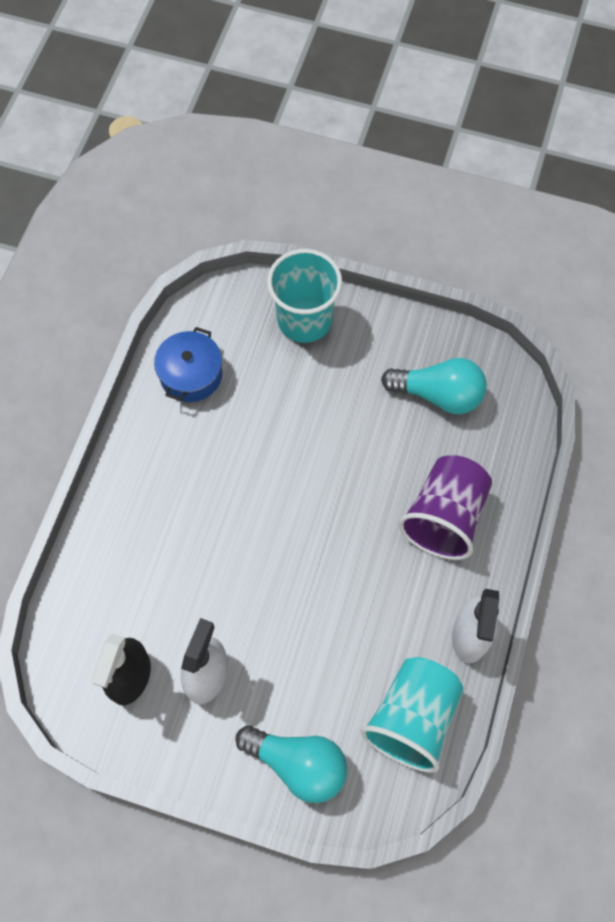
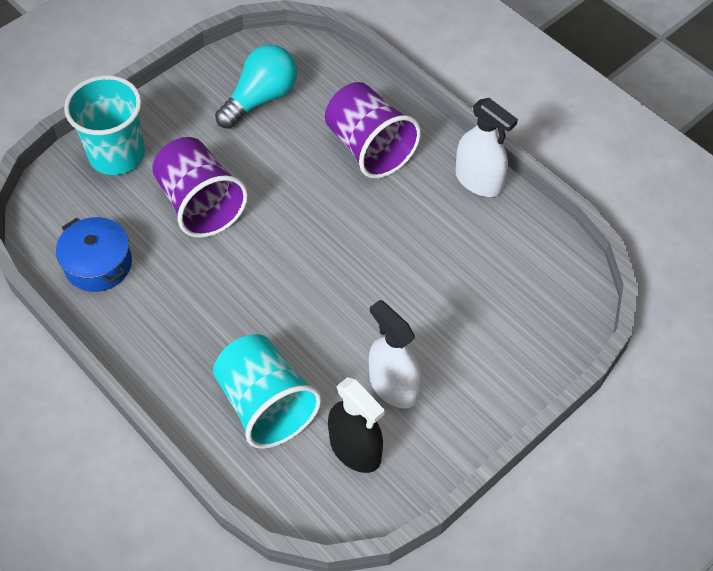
camera: 60 degrees left, 10 degrees down
turquoise light bulb [235,725,347,803] -> none
turquoise cup [360,657,464,773] -> turquoise cup moved to [213,334,322,449]
none -> purple cup [152,137,248,238]

